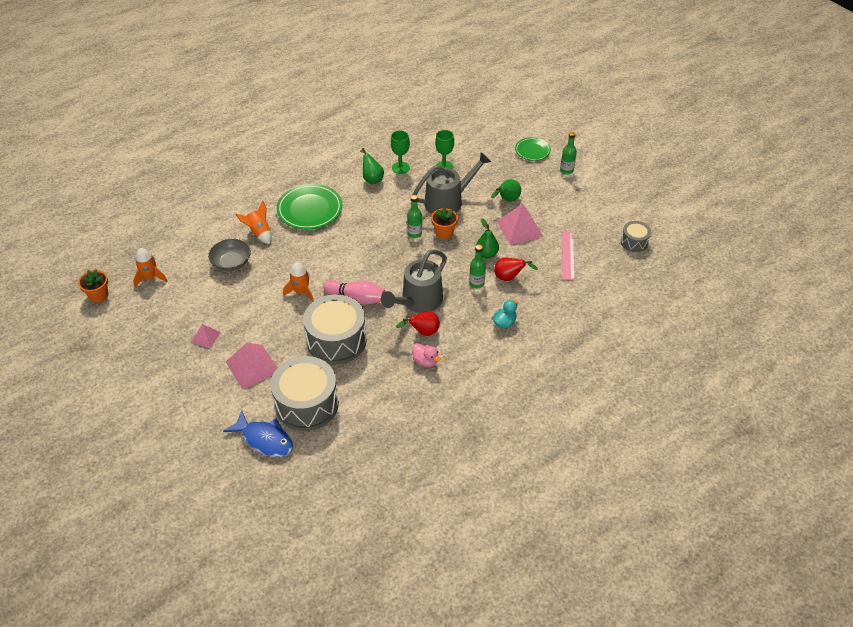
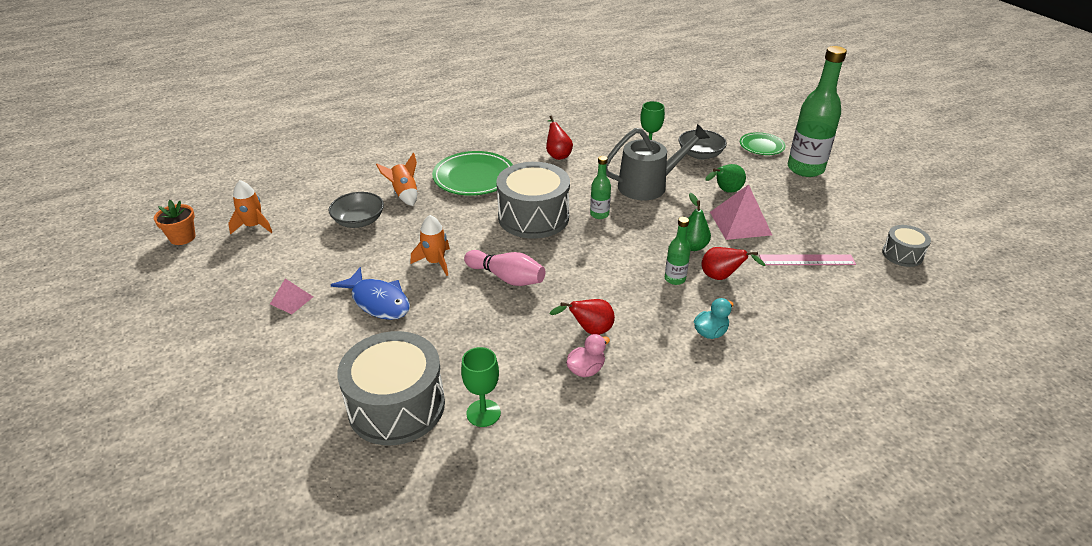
camera: 10 degrees right, 10 degrees down
blue fish [223,410,293,457] -> blue fish moved to [331,267,410,320]
pink pyramid [226,342,277,389] -> none
grey drum [303,294,367,364] -> grey drum moved to [496,162,570,239]
green pear [360,148,384,184] -> red pear [546,116,573,160]
grey watering can [381,249,447,313] -> none
green goblet [391,131,410,174] -> green goblet moved to [461,347,501,427]
pink duck [412,343,441,367] -> pink duck turned 90 degrees counterclockwise [566,334,610,377]
orange flower pot [431,207,458,239] -> none
green bottle [560,132,577,174] -> green bottle [788,46,847,177], size x2.08
pink ruler [562,232,575,280] -> pink ruler turned 75 degrees clockwise [759,254,856,265]
none -> grey bowl [679,130,727,160]

